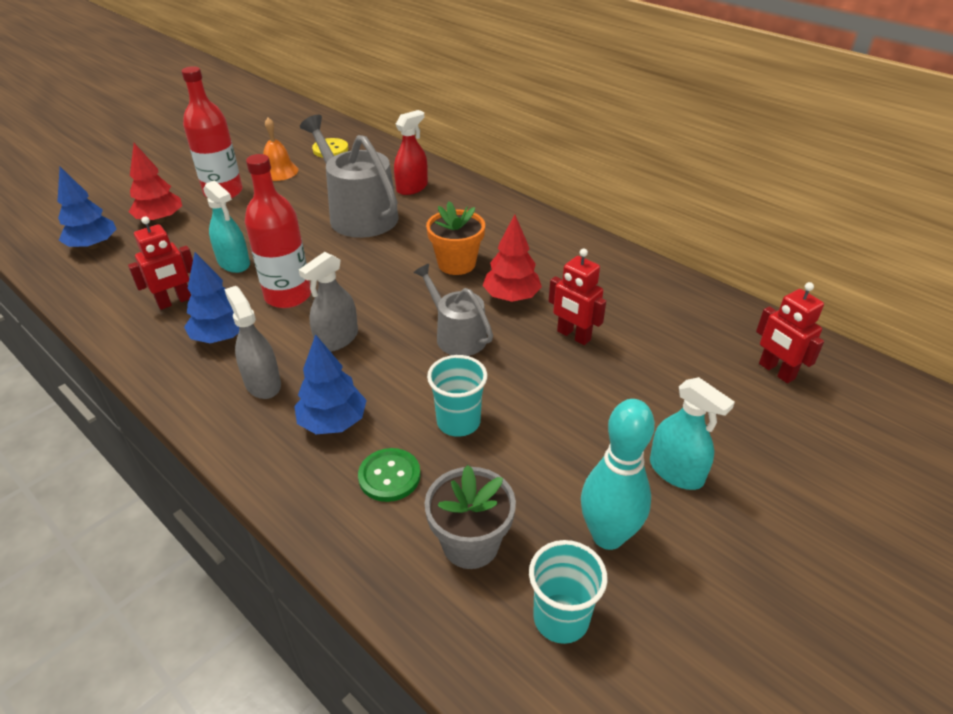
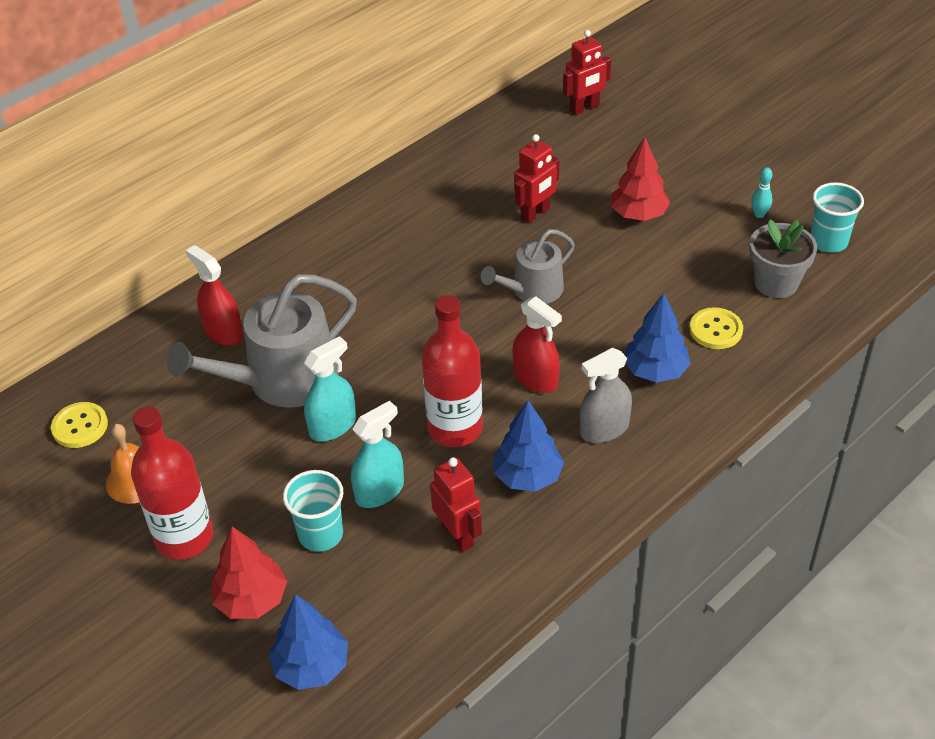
camera: 85 degrees left, 5 degrees up
grey spray bottle [299,252,358,352] -> red spray bottle [513,296,562,393]
green button [358,448,421,502] -> yellow button [690,307,743,349]
orange flower pot [426,201,485,275] -> none
turquoise cup [427,355,487,437] -> turquoise cup moved to [283,470,343,552]
red tree [483,215,542,302] -> red tree moved to [611,137,670,221]
turquoise bowling pin [581,399,655,550] -> turquoise bowling pin [751,167,772,218], size x0.43
turquoise spray bottle [650,377,735,490] -> turquoise spray bottle moved to [304,336,356,441]

